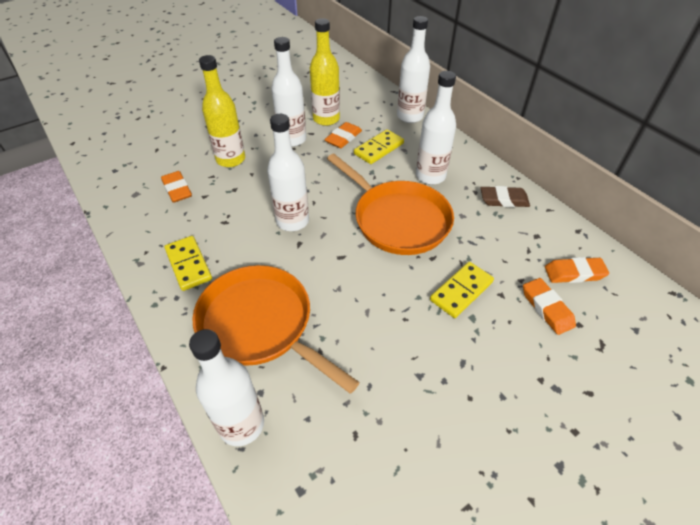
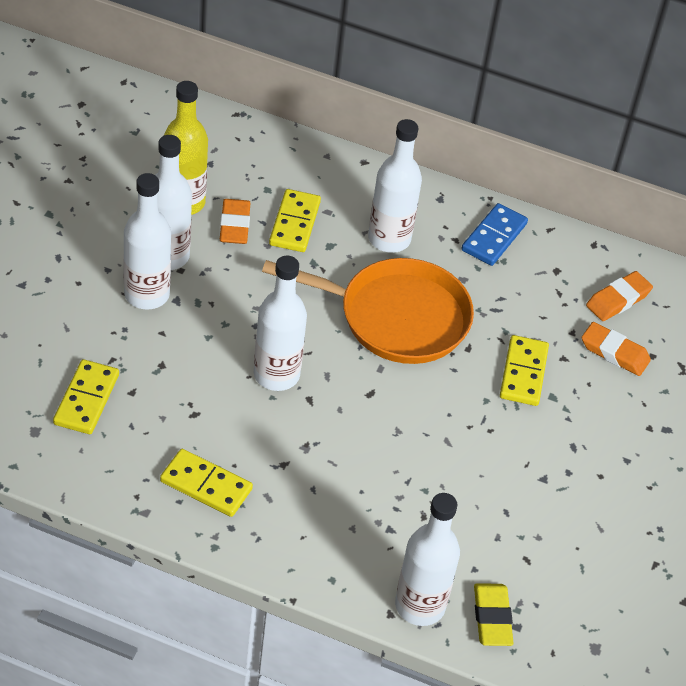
camera: 40 degrees left, 0 degrees up
orange eraser [161,171,192,203] -> yellow domino [53,359,119,434]
orange pan [192,265,360,394] -> none
yellow bottle [199,55,245,167] -> none
white bottle [397,16,430,123] -> white bottle moved to [123,173,171,309]
brown eraser [481,186,530,207] -> blue domino [461,203,528,266]
none -> yellow eraser [474,583,514,646]

